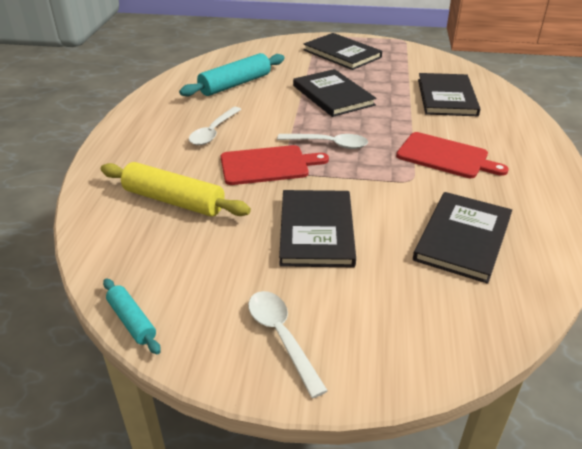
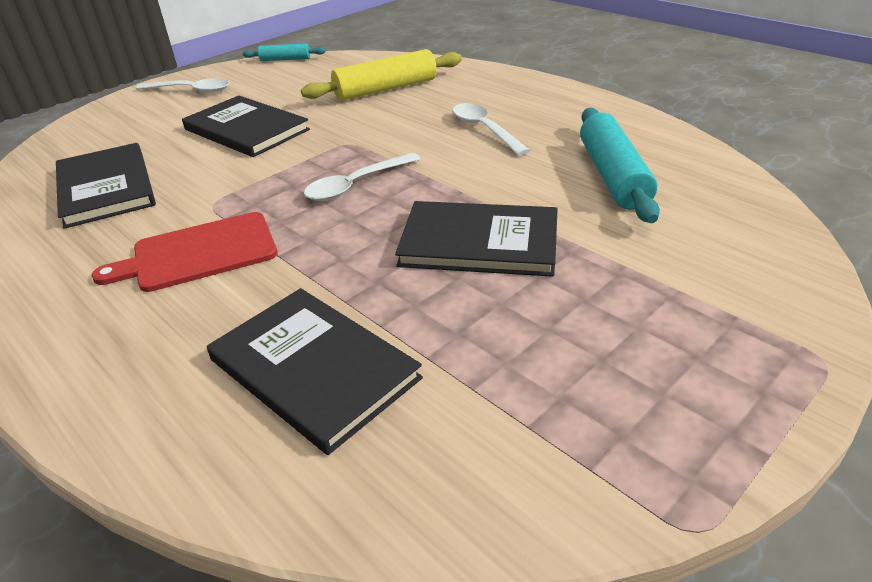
camera: 130 degrees right, 0 degrees up
red cutting board [221,145,329,185] -> none
black book [303,33,382,70] -> none

